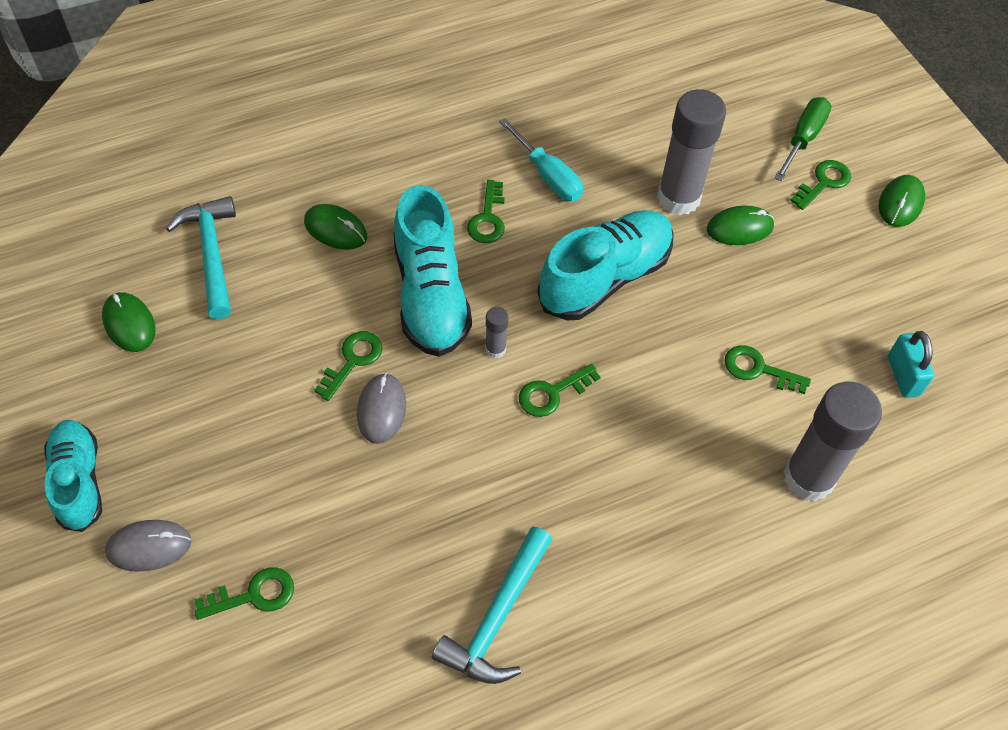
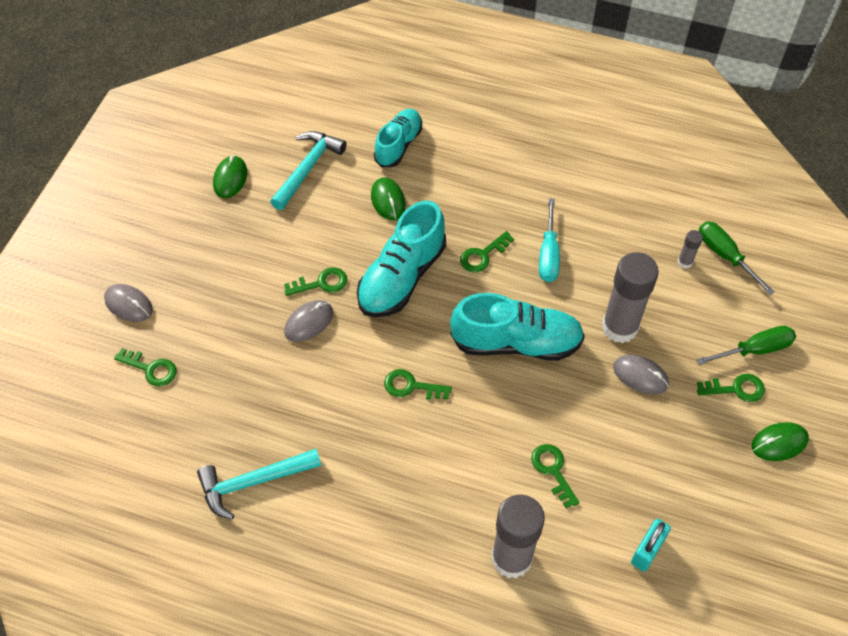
camera: 45 degrees right, 0 degrees up
turquoise shoe [44,420,102,532] -> turquoise shoe moved to [374,109,422,167]
grey glue stick [485,307,509,358] -> grey glue stick moved to [677,230,703,269]
green mouse [707,206,774,245] -> grey mouse [613,355,669,394]
none -> green screwdriver [699,221,775,295]

